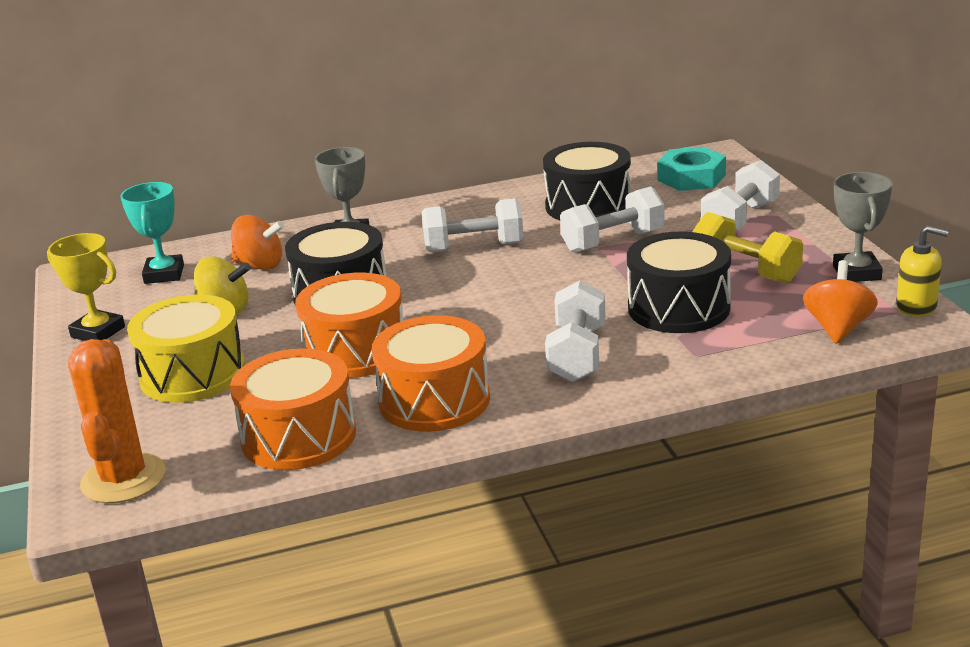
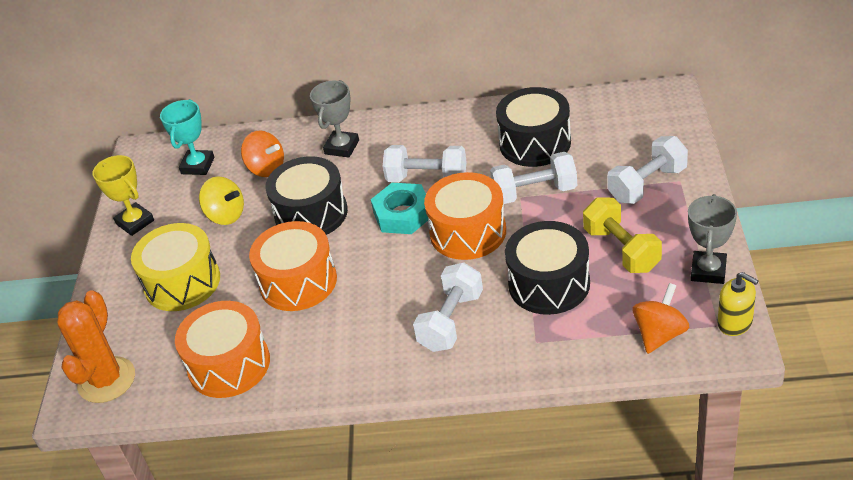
camera: 20 degrees right, 15 degrees up
orange drum [372,315,490,432] -> orange drum moved to [424,172,506,260]
turquoise nut [657,147,726,191] -> turquoise nut moved to [371,183,429,234]

